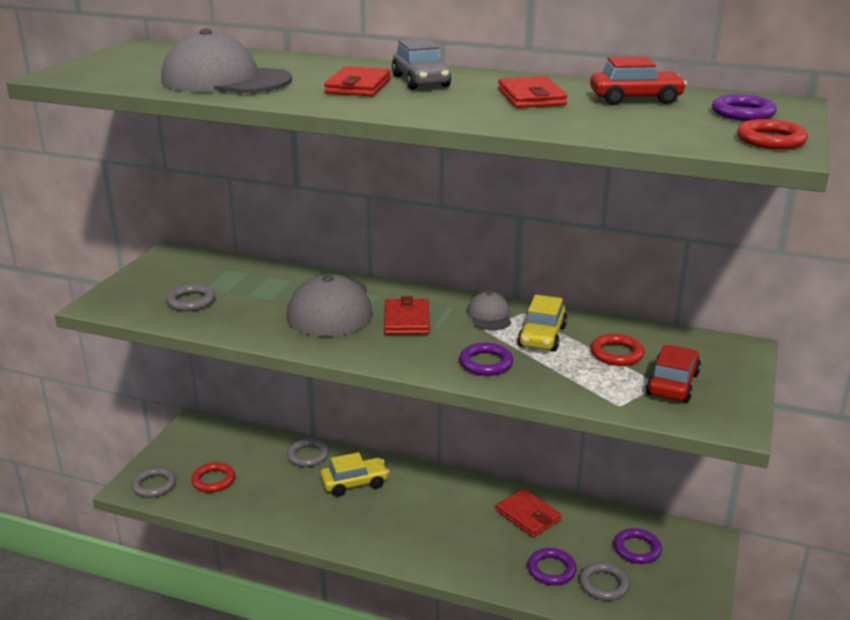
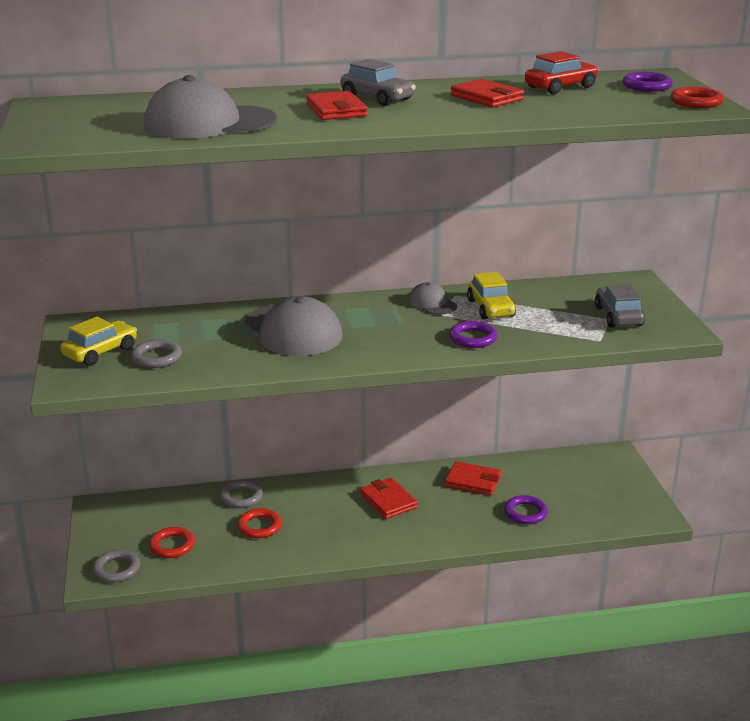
camera: 30 degrees left, 0 degrees up
yellow car [320,452,389,496] -> yellow car moved to [60,317,137,366]
red wallet [384,296,430,335] -> red wallet moved to [360,478,418,519]
grey ring [579,562,630,601] -> none
red ring [591,334,644,366] -> red ring moved to [238,508,282,538]
purple ring [614,528,662,564] -> none
red car [646,345,701,403] -> grey car [595,285,645,328]

